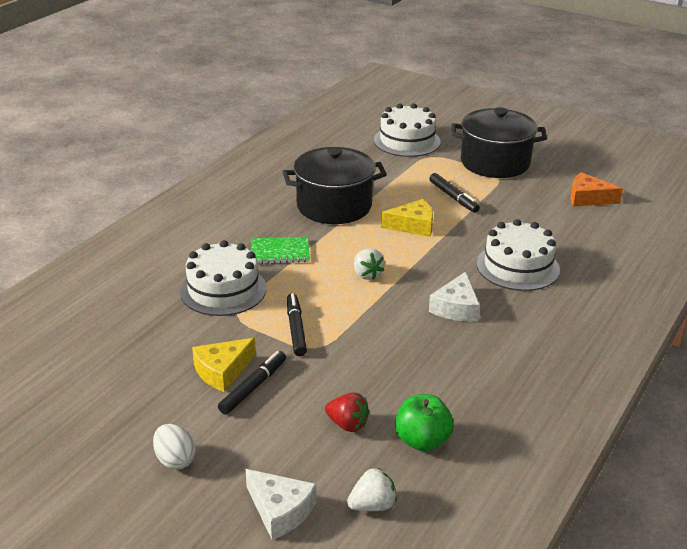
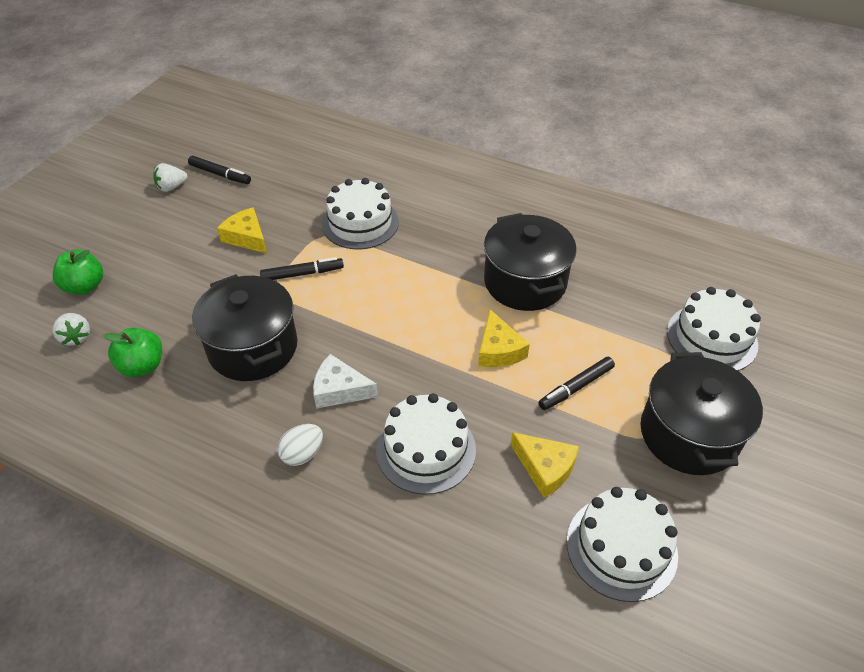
camera: 85 degrees right, 15 degrees up
white egg [153,424,196,470] -> white egg moved to [277,424,323,466]
black marker [218,351,286,415] -> black marker moved to [188,156,251,184]
white cheese [246,469,316,540] -> green apple [53,249,103,295]
green notebook [251,237,310,264] -> none
red strawberry [325,392,369,432] -> none
white strawberry [354,249,385,280] -> white strawberry moved to [153,163,188,192]
orange cheese [571,172,623,207] -> white cake [567,487,678,602]
none -> black pot [192,274,297,381]
none -> yellow cheese [511,432,579,498]

